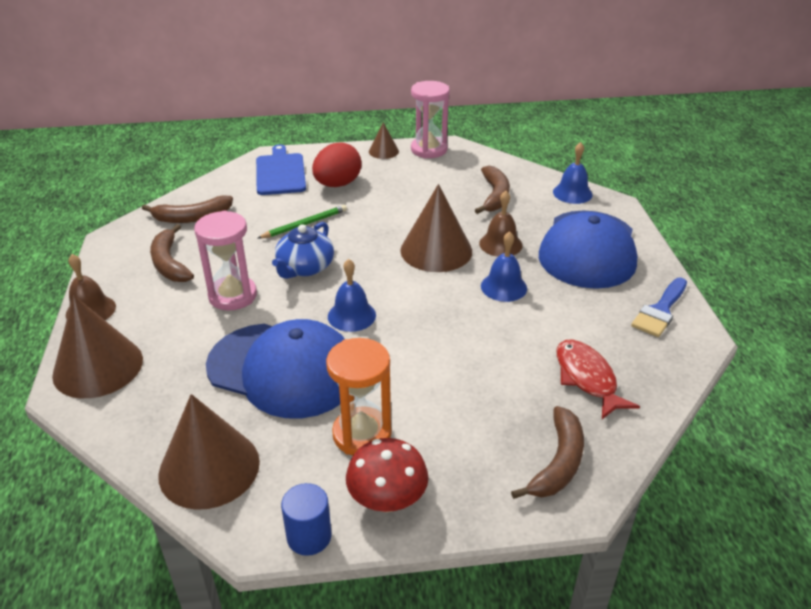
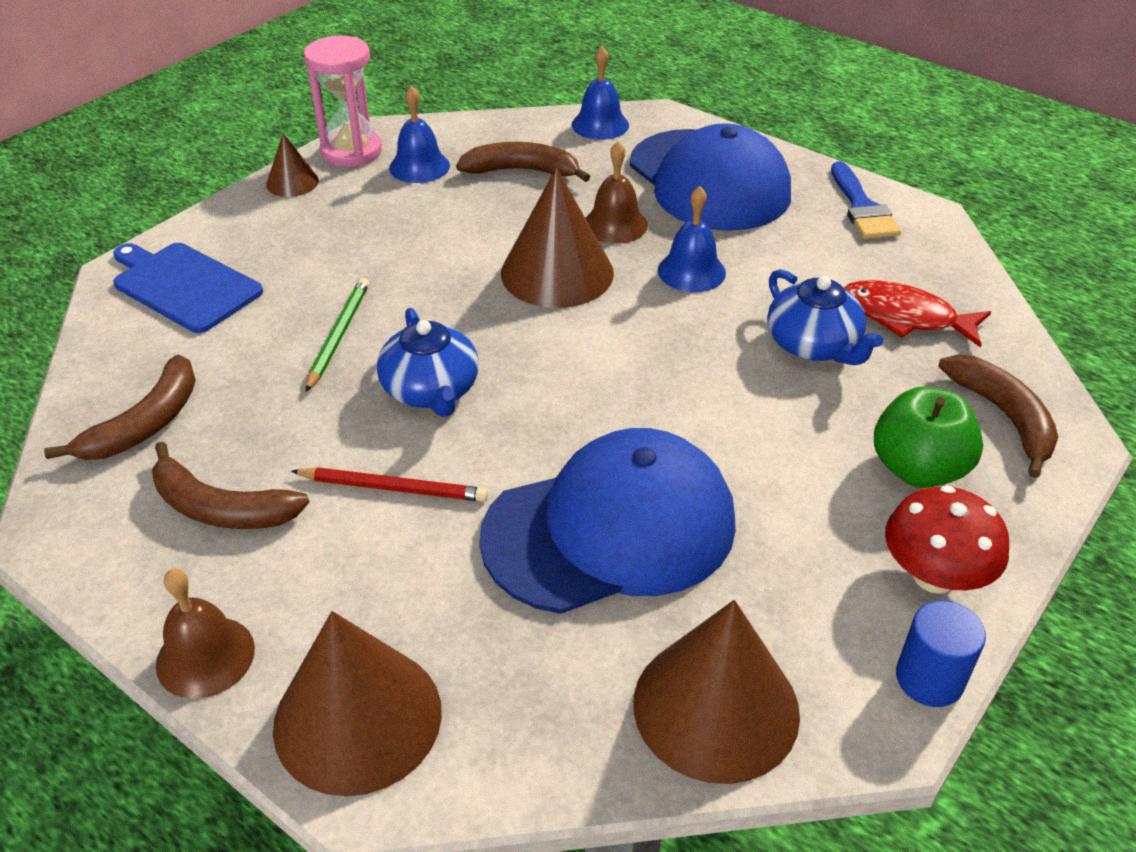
camera: 45 degrees left, 5 degrees up
pink hourglass [194,211,257,311] -> red pencil [291,467,488,502]
red egg [312,142,362,187] -> none
orange hourglass [326,338,391,456] -> none
blue bell [328,259,376,332] -> blue bell moved to [389,86,450,183]
brown banana [475,166,510,214] -> brown banana turned 45 degrees counterclockwise [456,142,590,182]
none -> blue teapot [767,269,883,365]
none -> green apple [874,387,983,488]

